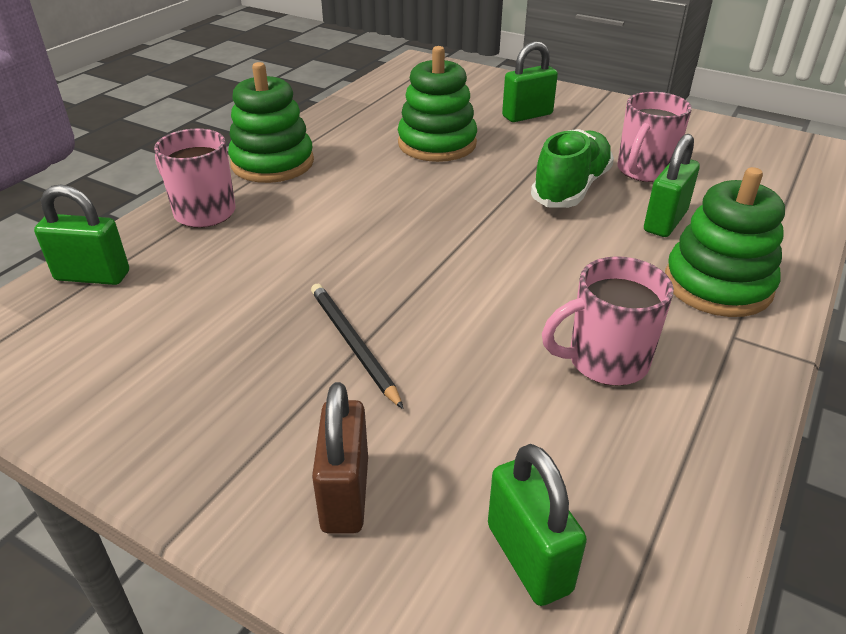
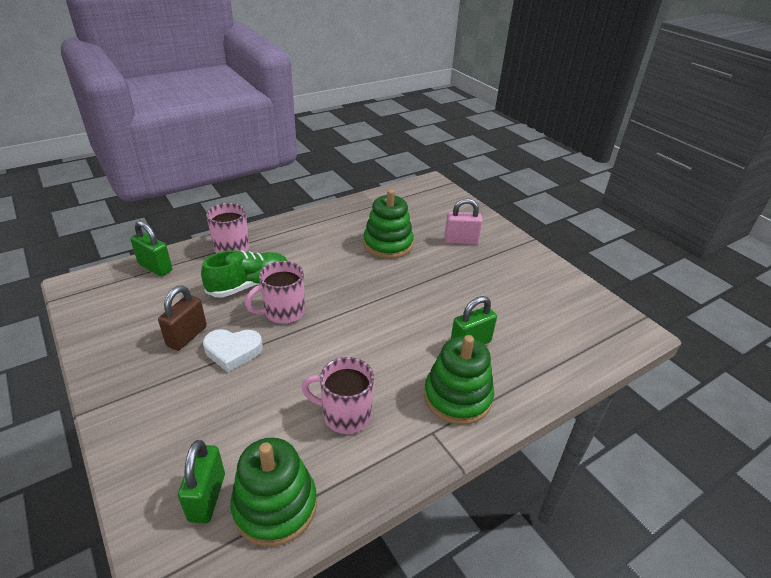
camera: 25 degrees right, 0 degrees up
green stacking toy [228,62,314,183] -> green stacking toy moved to [230,438,317,546]
black pencil [311,284,404,409] -> white heart [203,329,263,372]
brown padlock [312,382,368,534] -> brown padlock moved to [158,286,207,351]
green padlock [502,41,558,122] -> pink padlock [444,198,483,245]
green shoe [531,129,614,208] -> green shoe moved to [201,250,287,298]
pink mug [617,92,692,182] -> pink mug moved to [245,261,305,324]

